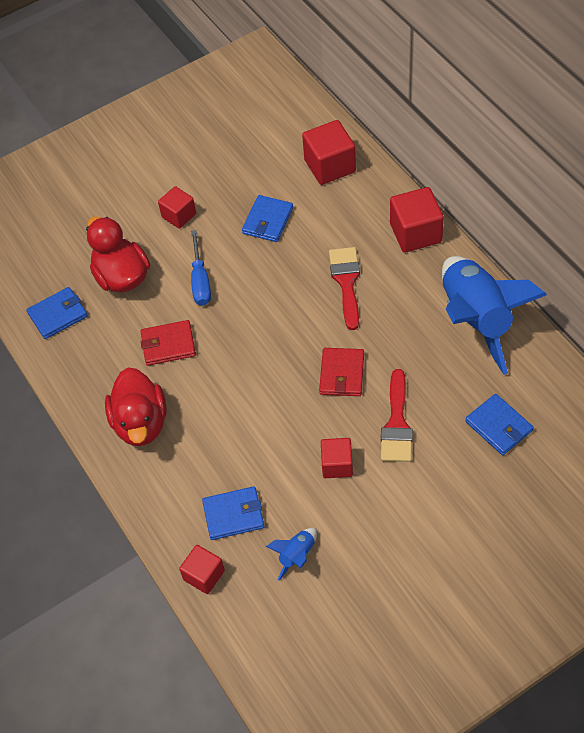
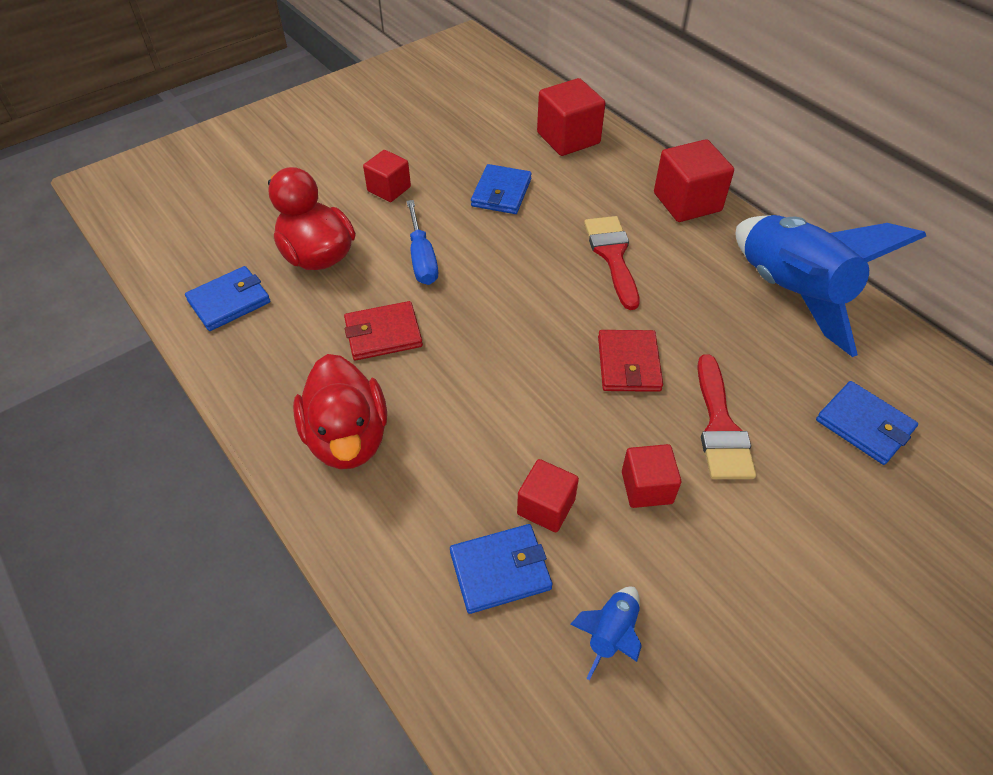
camera: 10 degrees left, 5 degrees down
red cube [179,545,225,594] -> red cube moved to [517,459,579,532]

